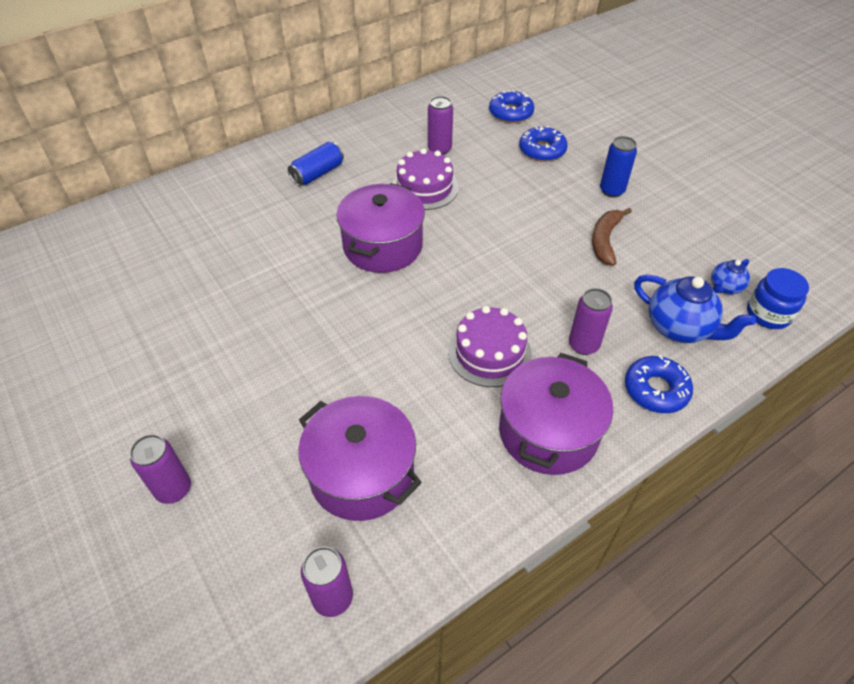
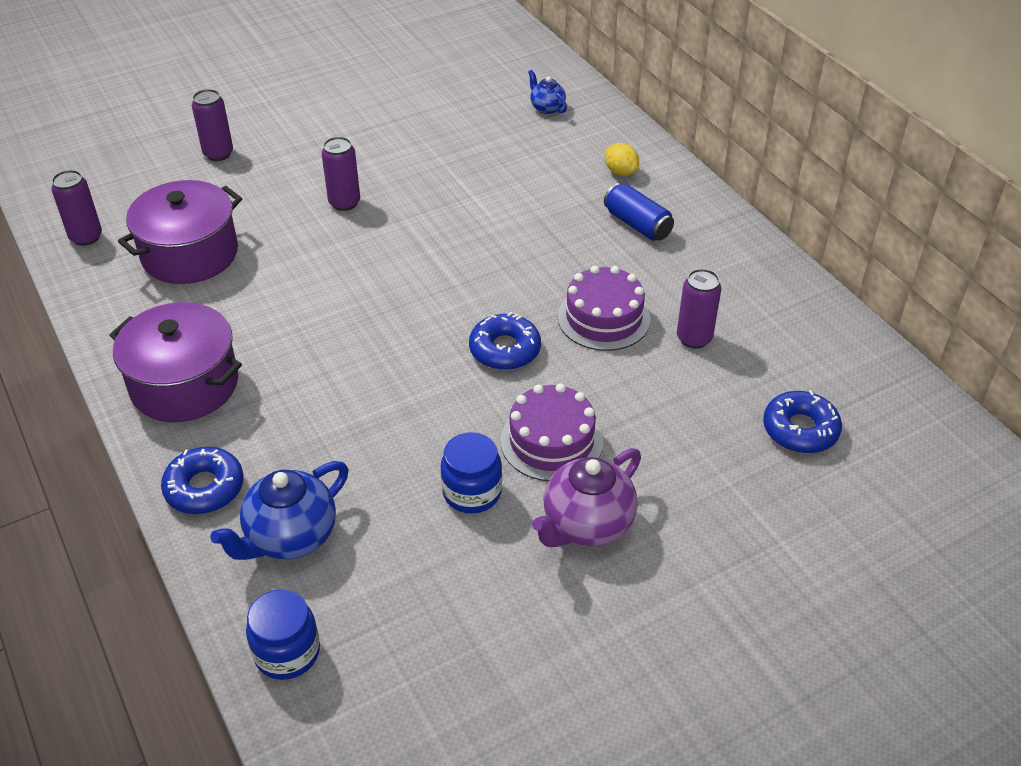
camera: 95 degrees right, 5 degrees down
purple pot [336,183,425,273] -> none
purple cake [448,306,532,387] -> purple cake moved to [500,383,603,481]
blue donut [519,126,568,162] -> blue donut moved to [469,312,541,370]
purple can [569,288,613,355] -> purple can moved to [322,137,360,211]
brown banana [592,208,632,266] -> blue jar [441,432,502,513]
blue can [600,136,637,197] -> purple teapot [532,448,641,547]
blue teapot [711,259,750,294] -> blue teapot moved to [528,70,567,114]
none -> yellow lemon [605,143,639,176]

